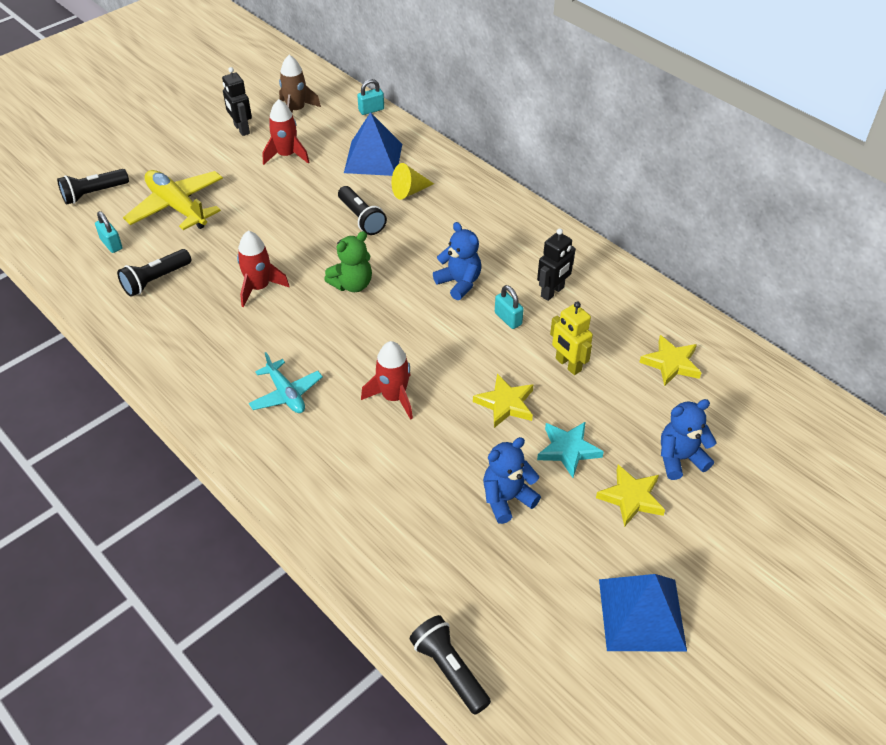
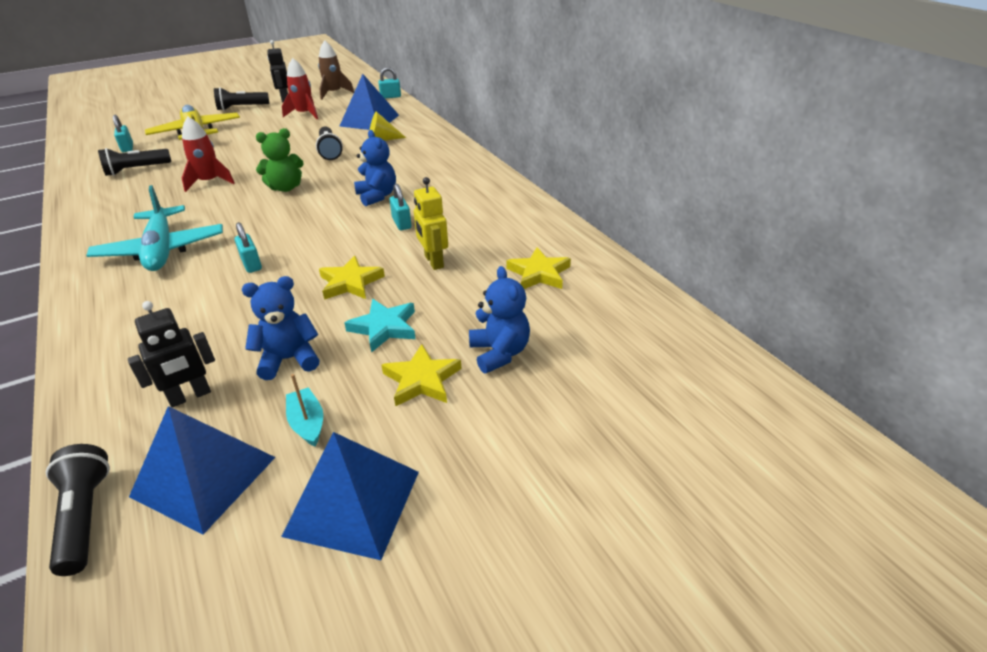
camera: 15 degrees right, 10 degrees down
black flashlight [57,169,129,205] -> black flashlight moved to [214,87,269,111]
turquoise plane [249,352,323,413] -> turquoise plane [86,185,223,271], size x1.65
red rocket [361,341,413,420] -> turquoise padlock [235,222,262,273]
black robot [537,228,576,301] -> black robot moved to [128,301,215,407]
blue teddy bear [661,399,717,480] -> blue teddy bear turned 75 degrees clockwise [469,266,530,373]
none -> blue pyramid [129,406,275,535]
none -> turquoise boat [286,374,323,446]

